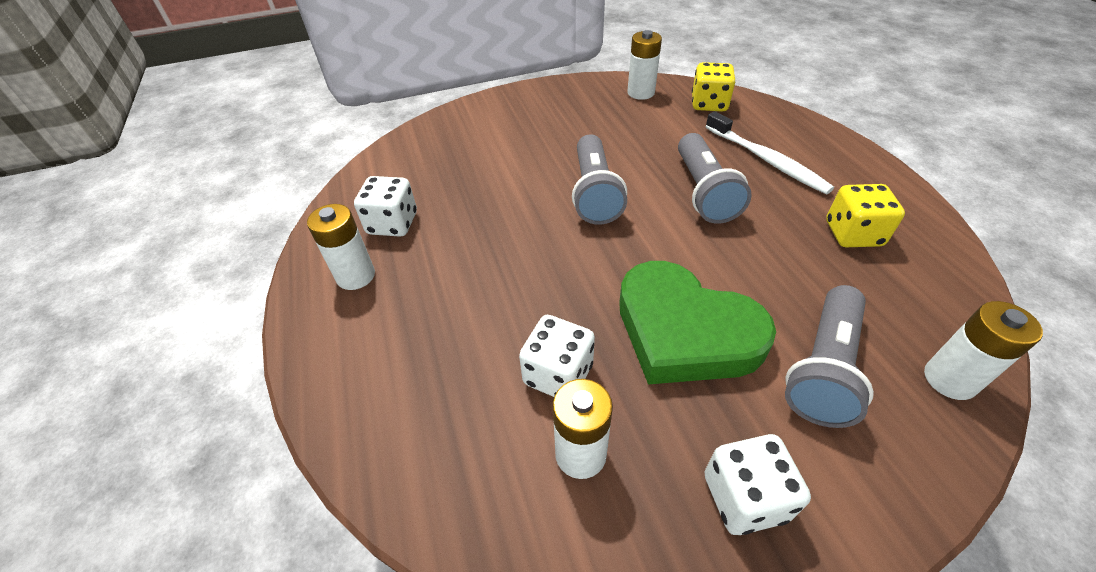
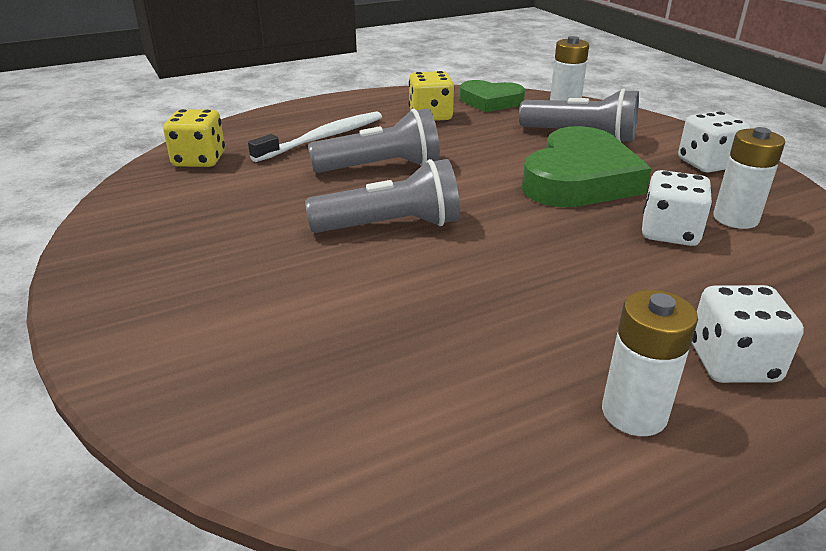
camera: 100 degrees left, 15 degrees down
white dice [354,176,417,237] -> white dice moved to [691,285,804,383]
white battery [627,30,662,100] -> none
none -> green heart [460,80,525,112]

